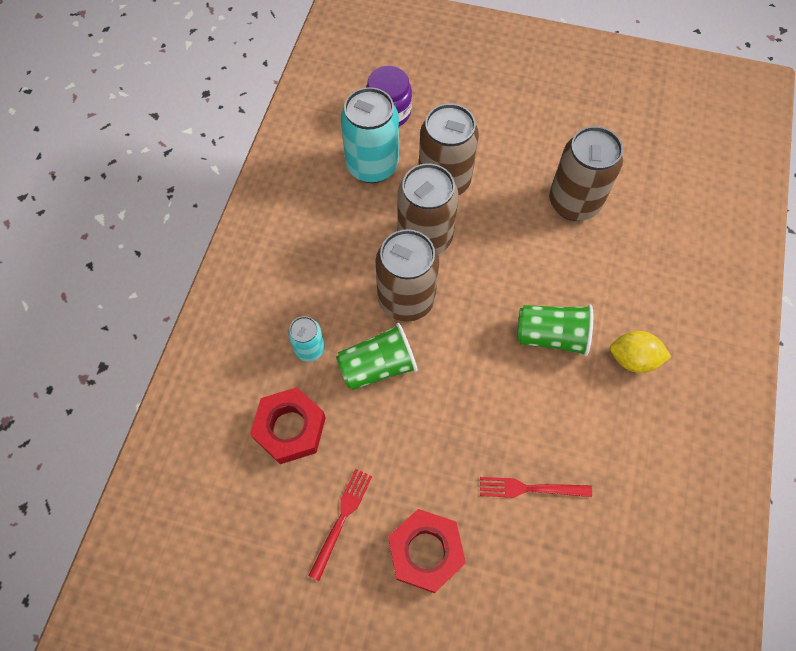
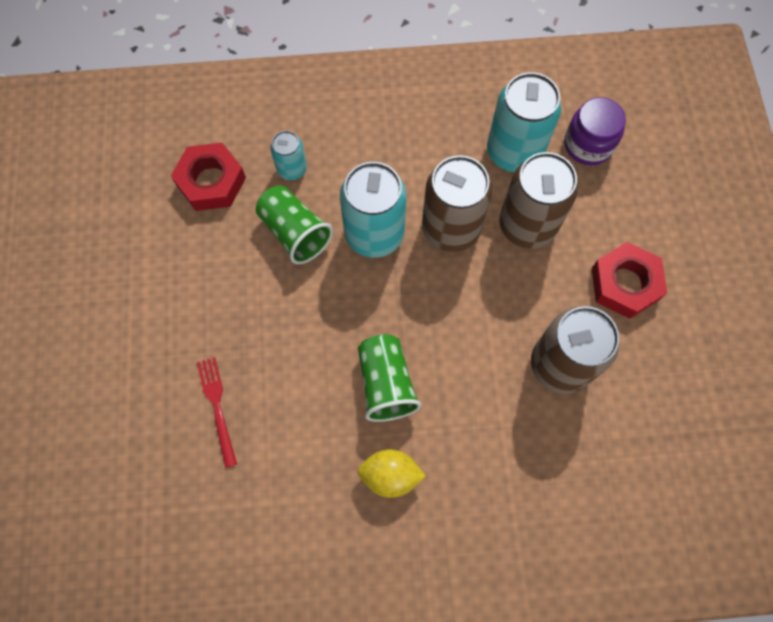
camera: 70 degrees right, 5 degrees up
red fork [308,469,372,581] -> none
brown can [375,229,439,322] -> turquoise can [340,162,407,258]
red nut [388,509,466,593] -> red nut moved to [592,242,667,319]
yellow lemon [610,331,671,373] -> yellow lemon turned 75 degrees counterclockwise [358,449,426,498]

